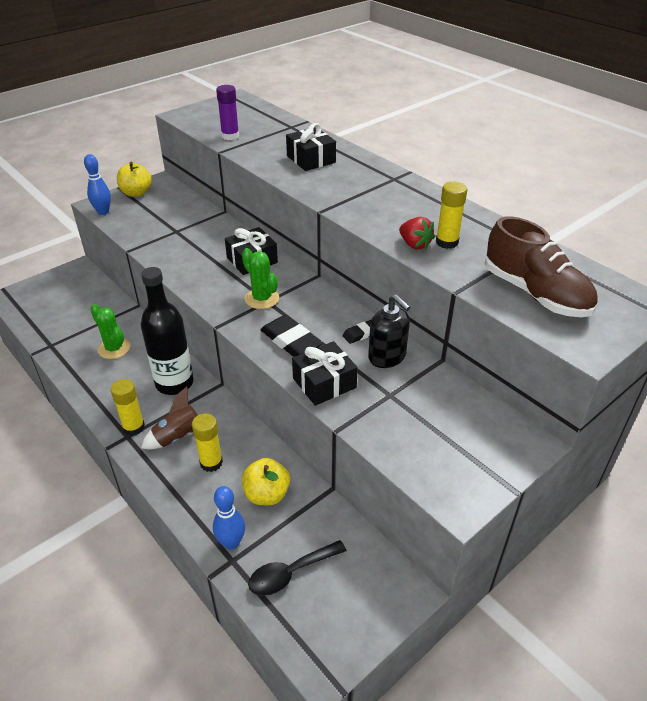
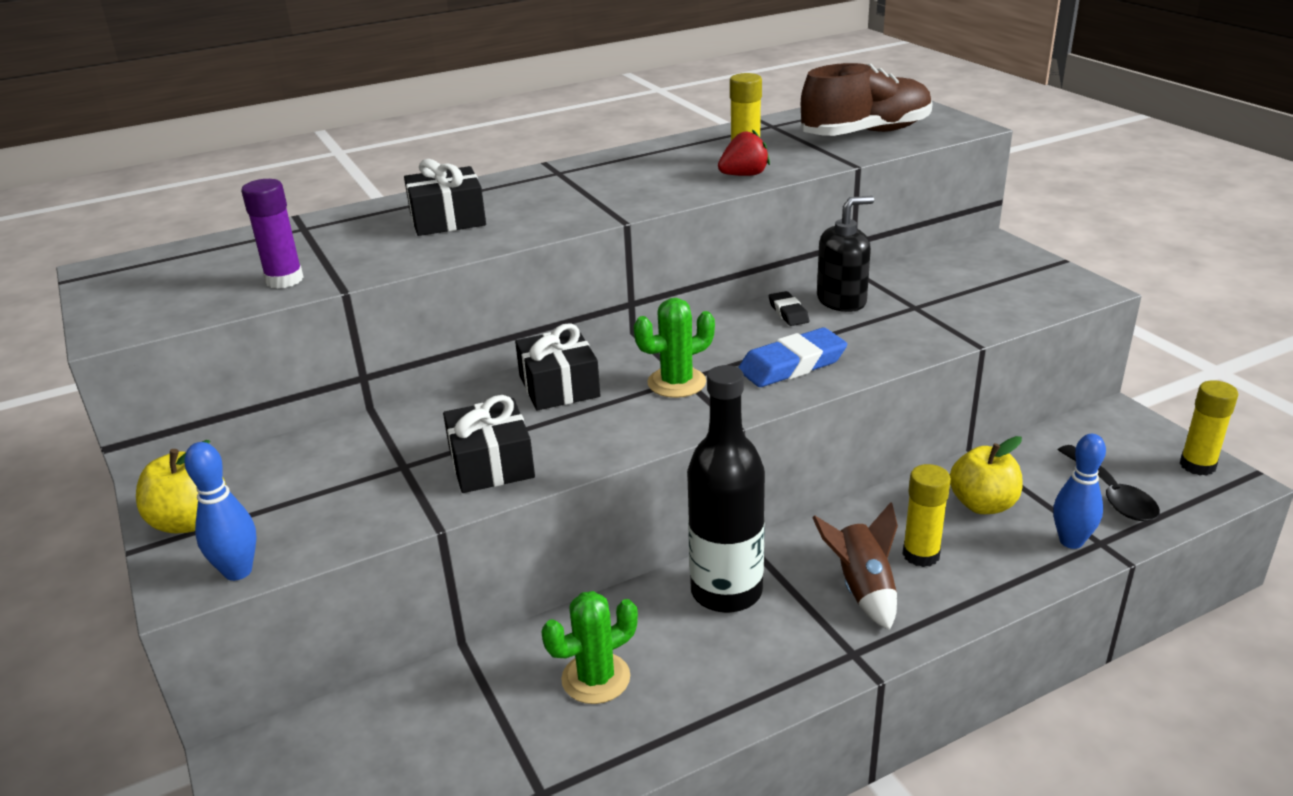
camera: 75 degrees left, 10 degrees down
yellow glue stick [110,379,145,436] -> yellow glue stick moved to [1179,380,1239,476]
black eraser [260,315,323,357] -> blue eraser [738,328,847,387]
black gift [292,341,358,406] -> black gift moved to [443,395,535,493]

